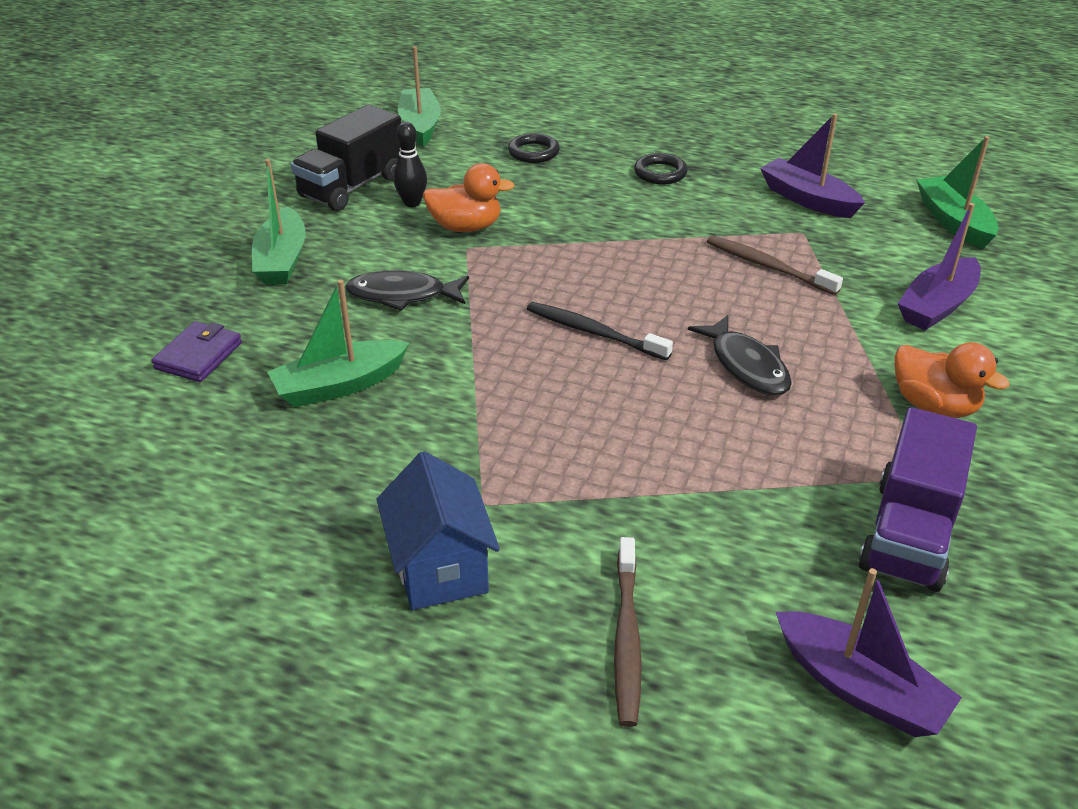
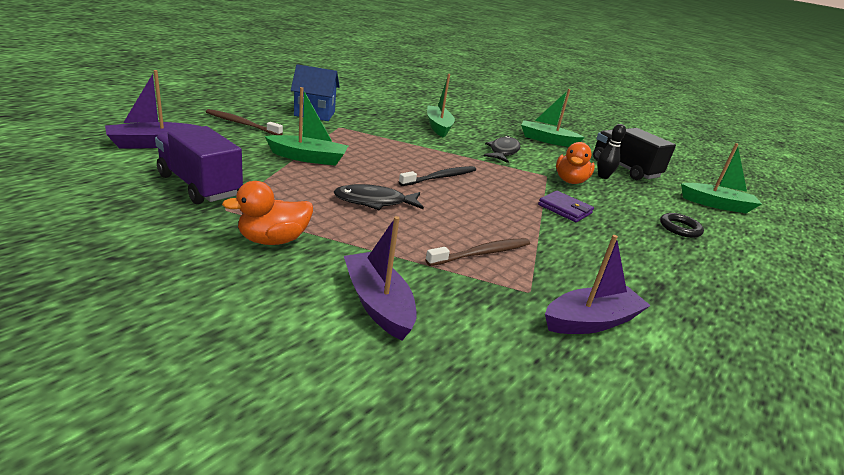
camera: 105 degrees right, 10 degrees down
purple wallet [151,321,242,382] -> purple wallet moved to [538,191,594,222]
black ring [634,153,688,184] -> none
green boat [917,136,999,249] -> green boat moved to [265,87,348,166]

